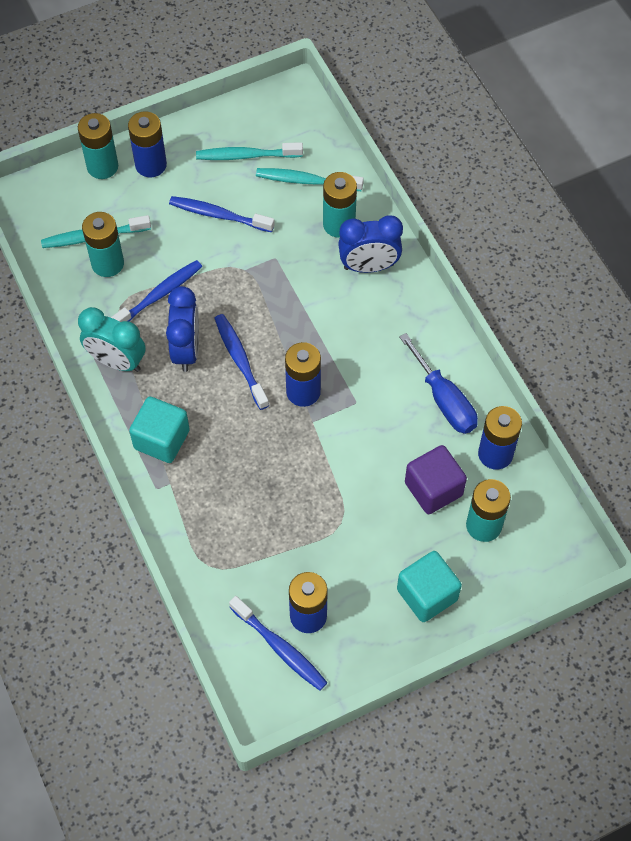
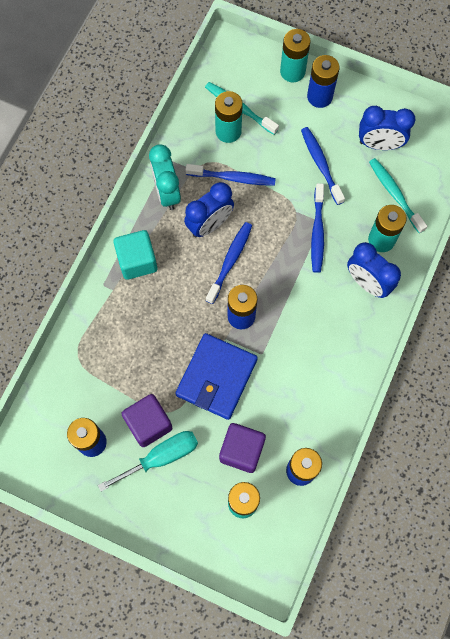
camera: 50 degrees right, 10 degrees up
turquoise toothbrush [196,142,303,160] -> blue clock [359,106,415,150]
blue toothbrush [229,596,328,691] -> blue toothbrush moved to [311,183,324,273]
turquoise cube [397,551,462,622] -> none
blue screwdriver [399,333,478,434] -> none
none -> turquoise screwdriver [98,431,198,491]
none -> purple cube [122,394,172,447]
none -> blue wallet [175,333,258,420]

